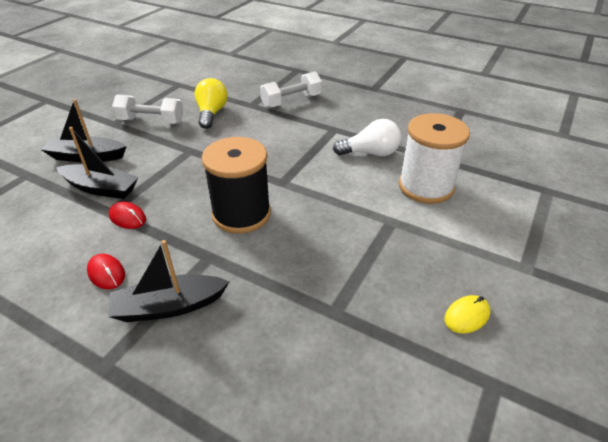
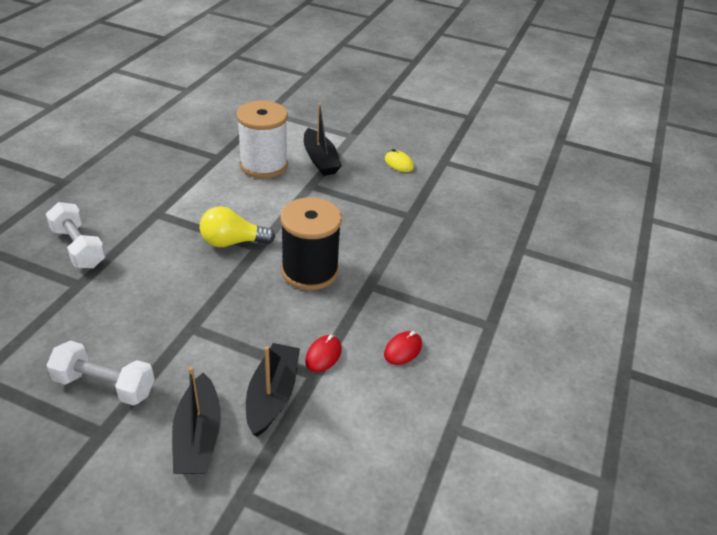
camera: 100 degrees left, 0 degrees up
black boat [108,240,229,322] -> black boat moved to [304,103,342,176]
white dumbbell [112,94,184,124] -> white dumbbell turned 75 degrees counterclockwise [46,341,155,406]
yellow light bulb [194,78,228,129] -> yellow light bulb moved to [200,206,275,247]
white light bulb [333,119,401,156] -> none

